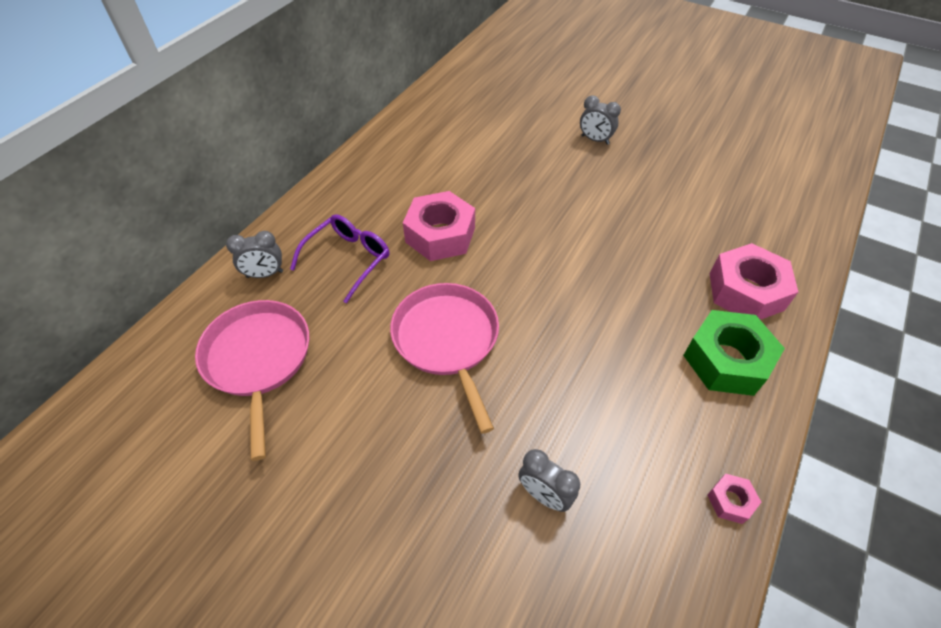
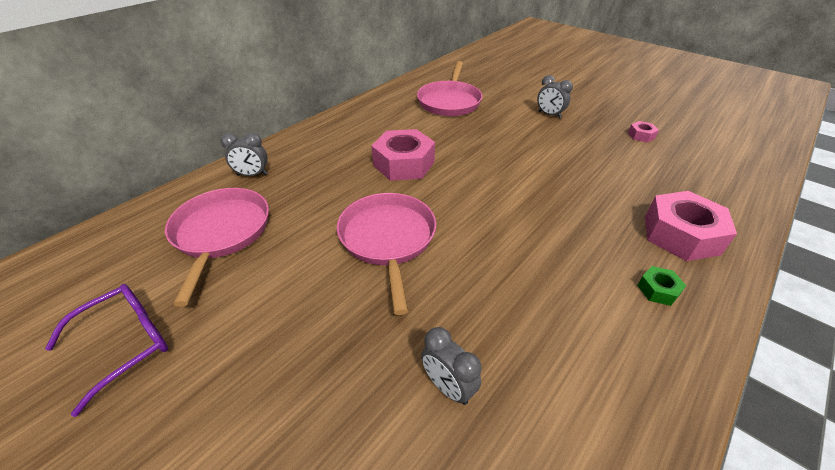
camera: 10 degrees right, 10 degrees down
purple glasses [290,214,389,303] -> purple glasses moved to [45,284,168,417]
green nut [683,310,785,396] -> green nut [637,266,686,306], size x0.46
pink nut [707,474,761,524] -> pink nut moved to [628,121,659,143]
none -> pink pan [417,61,482,116]

